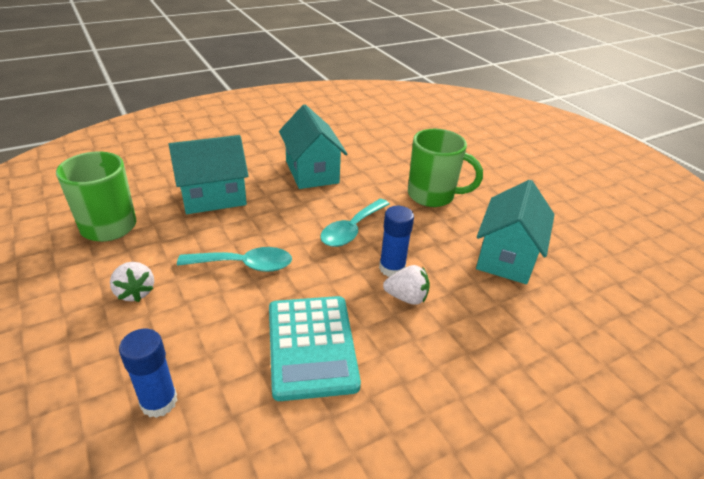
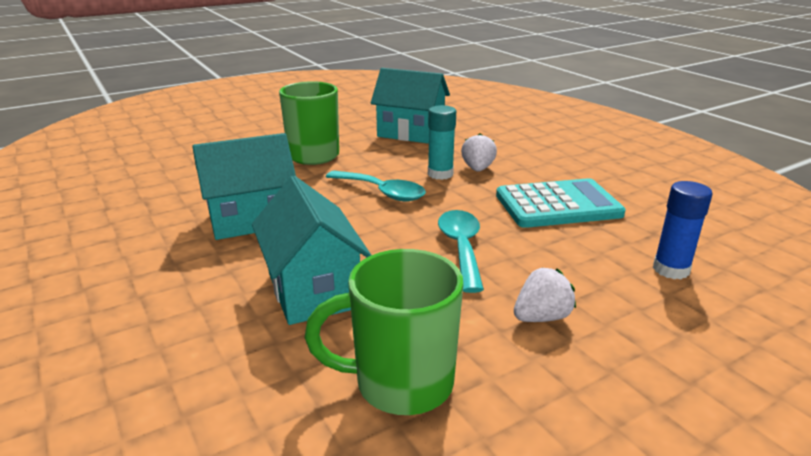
camera: 90 degrees left, 10 degrees down
blue glue stick [379,206,414,277] -> turquoise glue stick [428,105,456,180]

